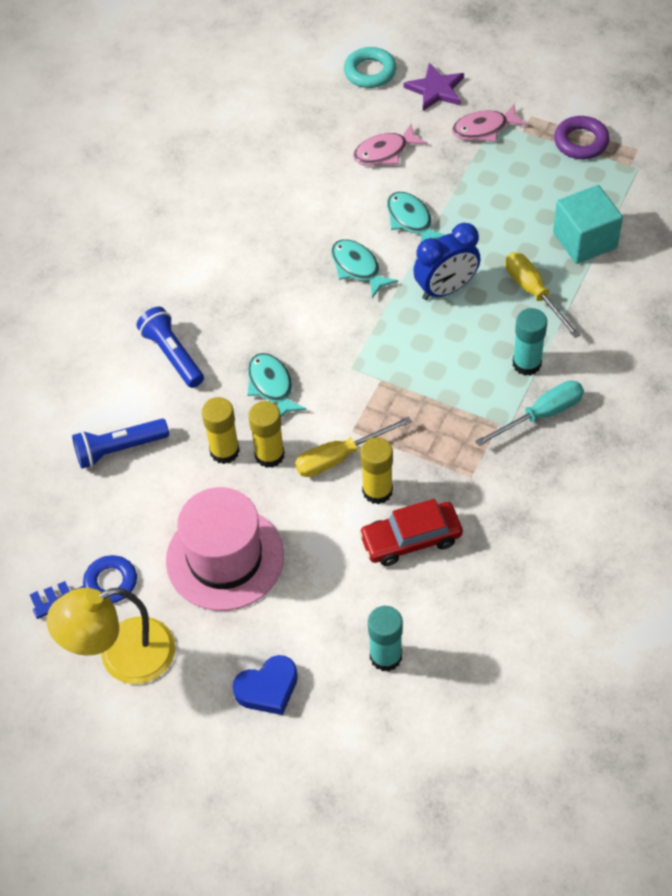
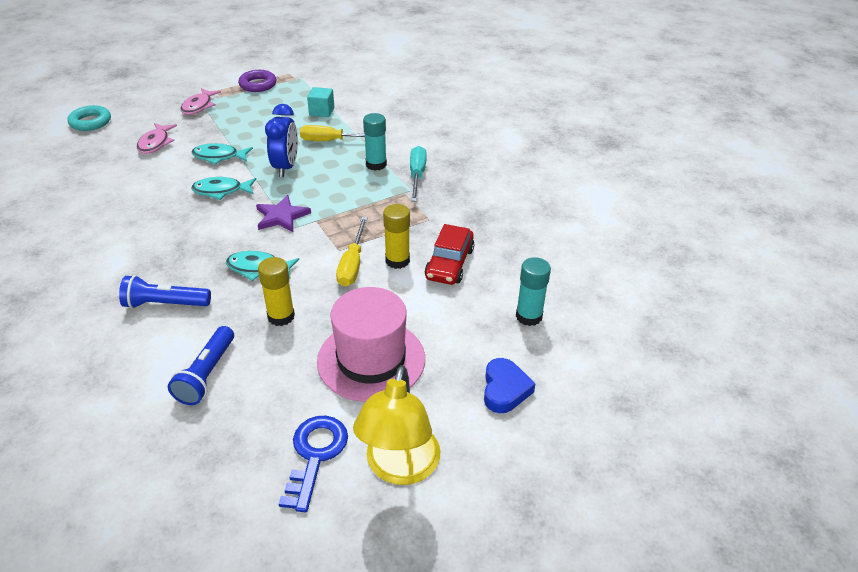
camera: 60 degrees left, 15 degrees down
yellow glue stick [248,401,285,468] -> none
purple star [404,63,464,111] -> purple star moved to [256,195,311,232]
turquoise cube [553,185,623,264] -> turquoise cube [307,87,334,117], size x0.63

